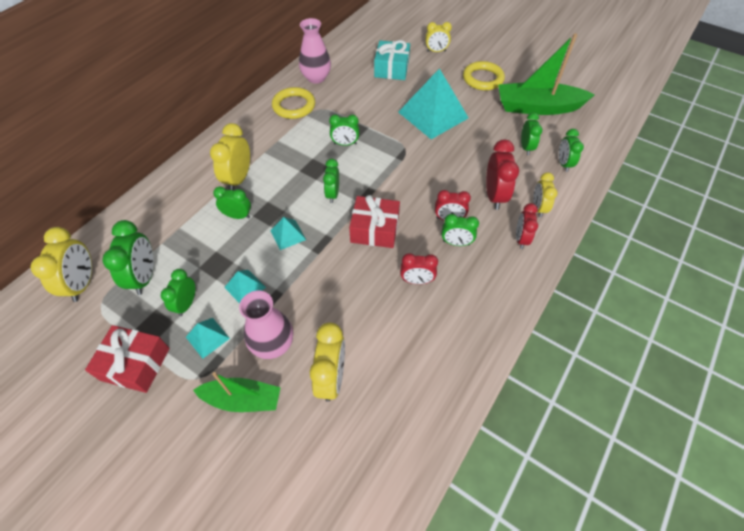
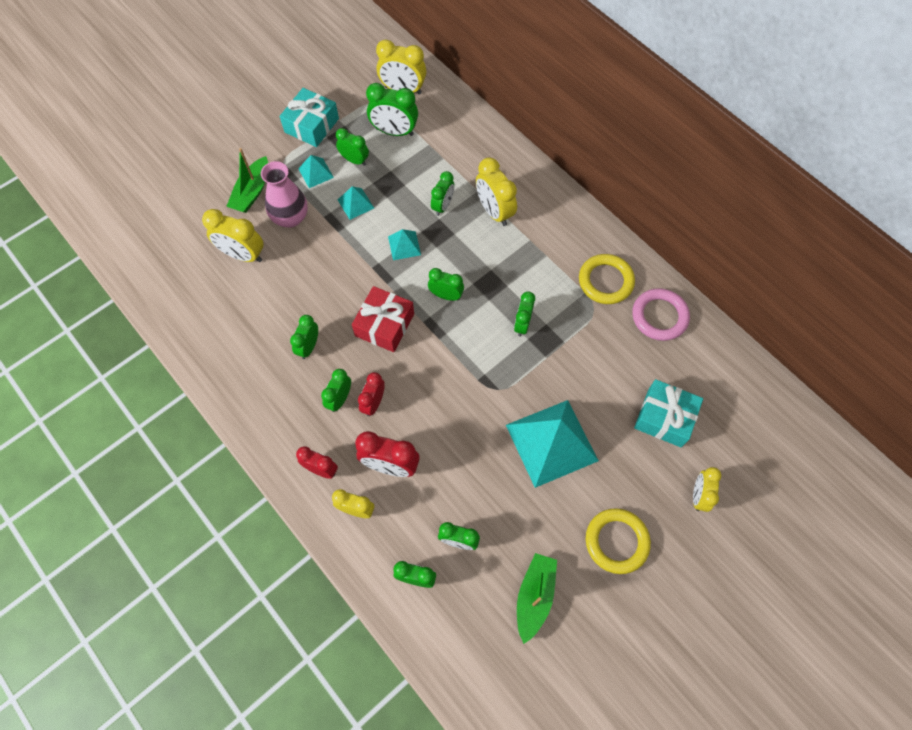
camera: 105 degrees right, 10 degrees up
red gift [85,325,170,393] -> turquoise gift [280,88,339,147]
yellow clock [210,123,250,190] -> yellow clock turned 150 degrees counterclockwise [476,157,517,226]
pink vase [299,18,331,84] -> pink ring [632,288,690,341]
red clock [400,253,438,284] -> green clock [290,315,318,359]
green boat [498,33,594,115] -> green boat [517,553,557,644], size x0.61

